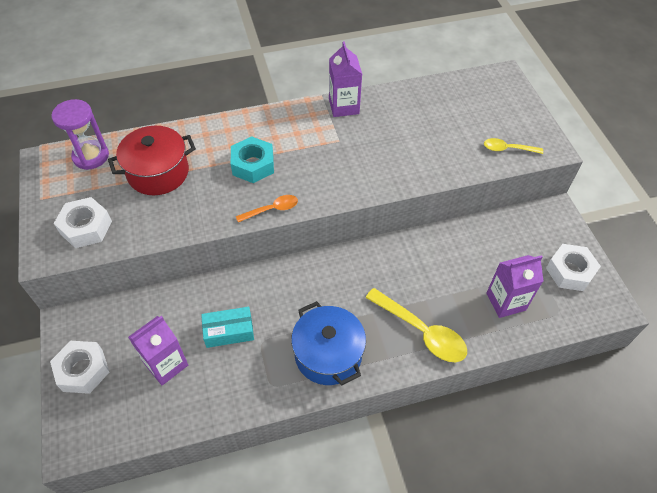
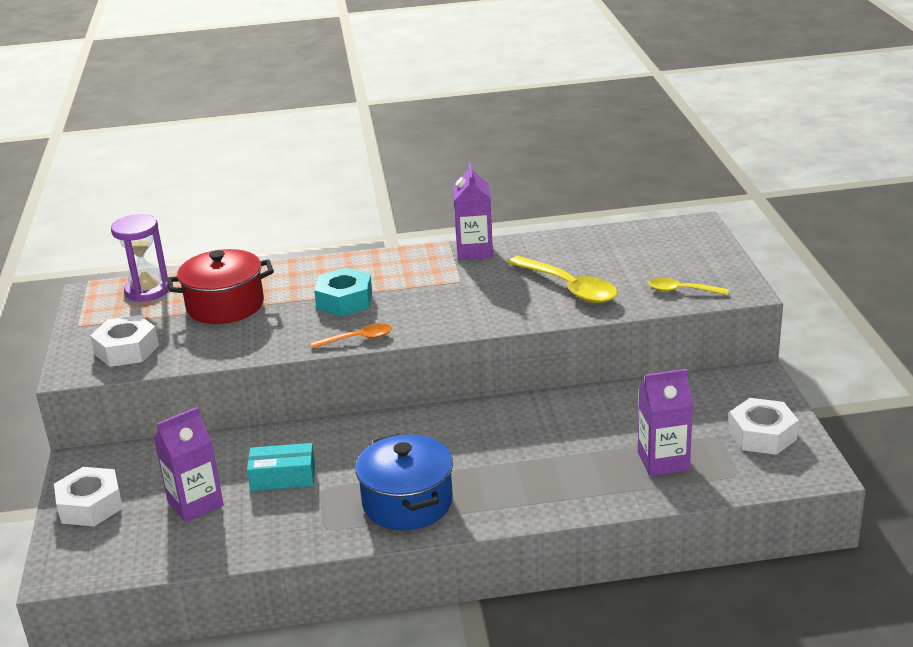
camera: 10 degrees right, 25 degrees down
yellow spoon [365,288,467,362] -> yellow spoon moved to [508,256,618,303]

